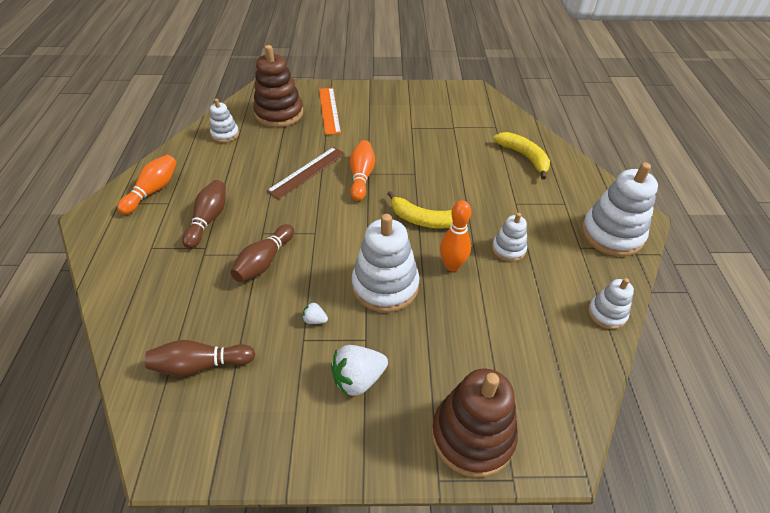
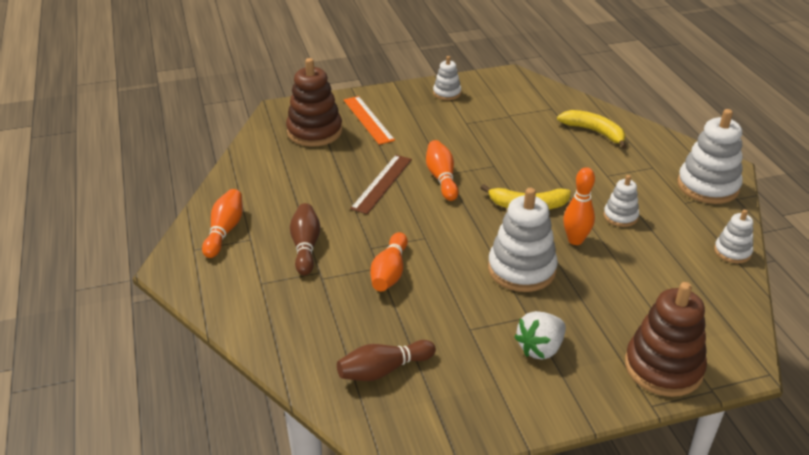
camera: 15 degrees left, 10 degrees down
white stacking toy [210,99,239,143] -> white stacking toy moved to [433,56,461,100]
brown bowling pin [230,224,294,282] -> orange bowling pin [370,232,408,291]
white strawberry [302,302,328,324] -> none

